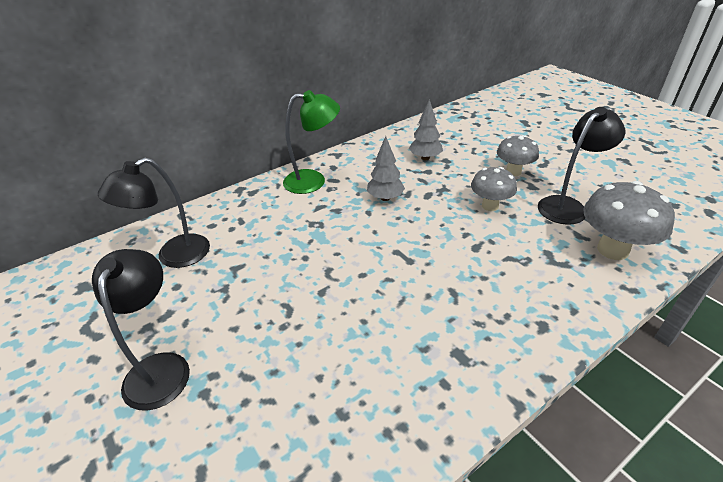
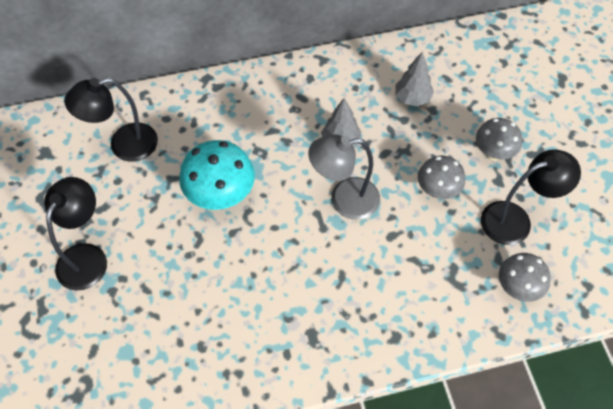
camera: 20 degrees right, 20 degrees up
green lamp [283,90,340,194] -> none
grey mushroom [584,181,675,260] -> grey mushroom [499,253,551,302], size x0.64
none -> turquoise mushroom [179,140,255,210]
none -> grey lamp [308,134,380,220]

